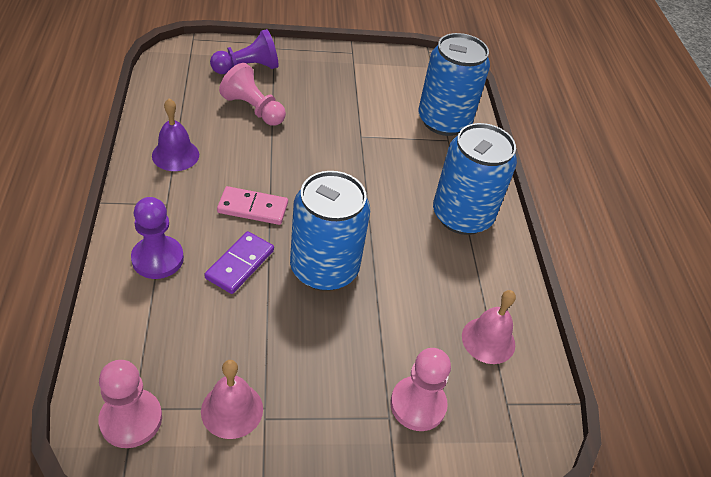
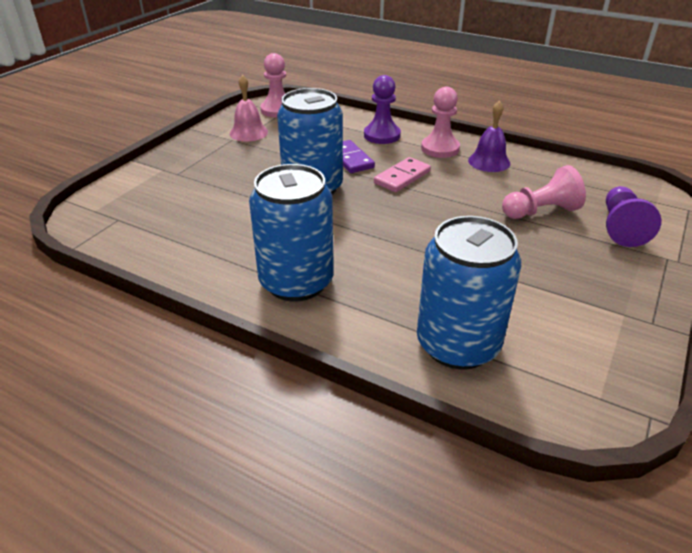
camera: 130 degrees right, 10 degrees down
pink pawn [390,348,451,431] -> pink pawn moved to [421,87,460,158]
pink bell [462,290,516,364] -> none

